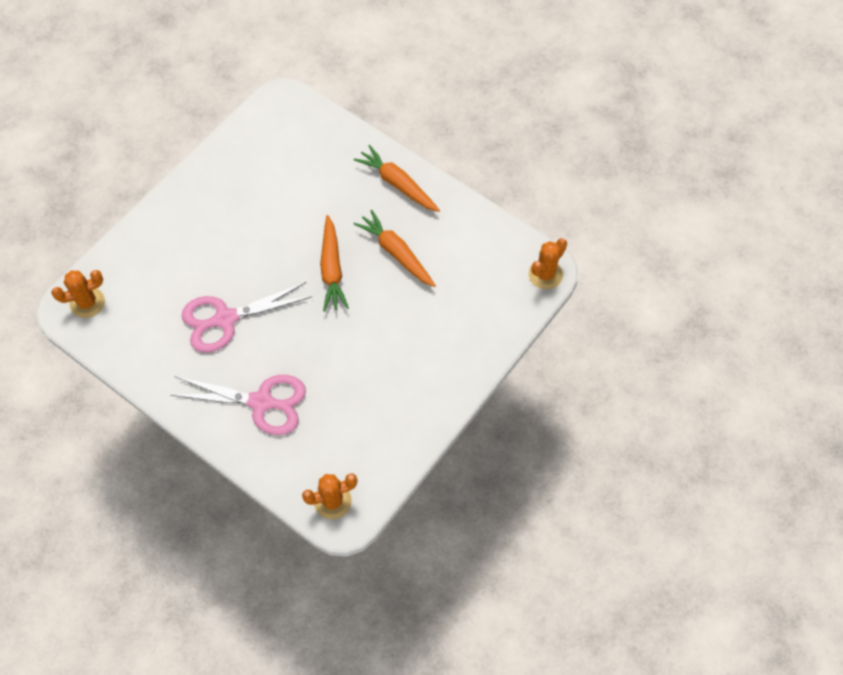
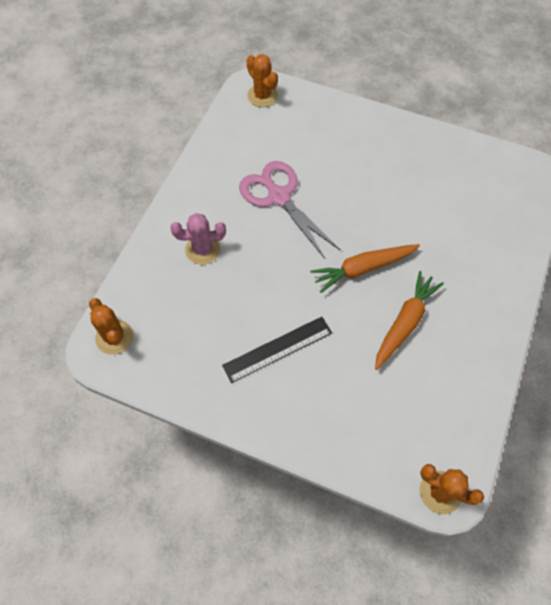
camera: 75 degrees right, 0 degrees up
pink scissors [170,375,306,435] -> pink cactus [170,213,226,265]
orange carrot [354,145,440,212] -> none
none -> black ruler [222,317,332,383]

